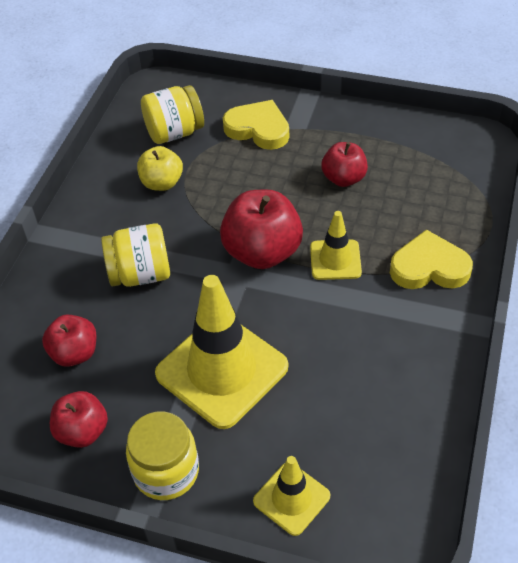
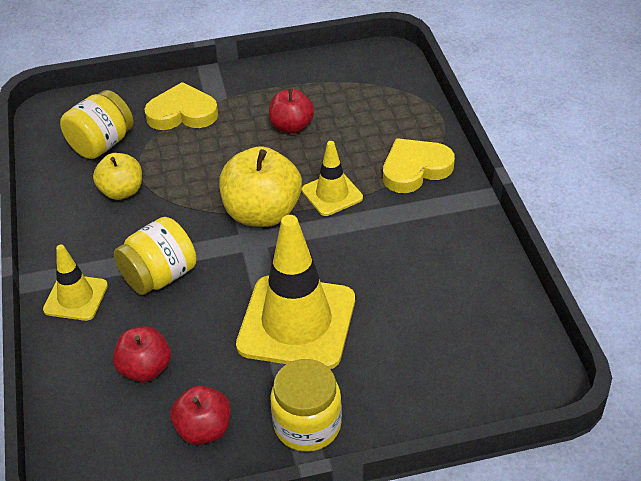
camera: 30 degrees left, 5 degrees down
red apple [220,189,303,269] -> yellow apple [219,146,302,227]
yellow traffic cone [253,456,330,536] -> yellow traffic cone moved to [43,245,108,321]

